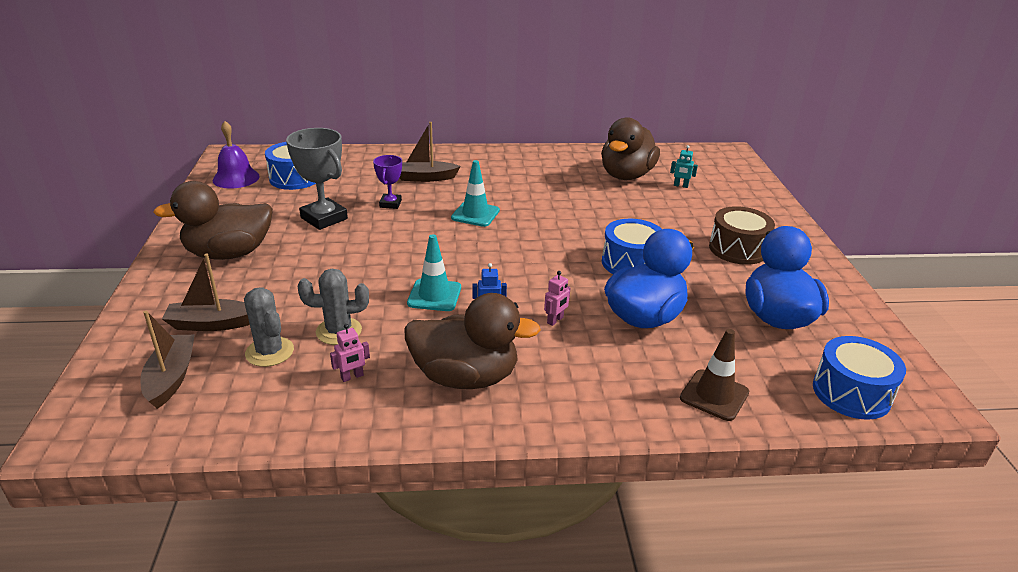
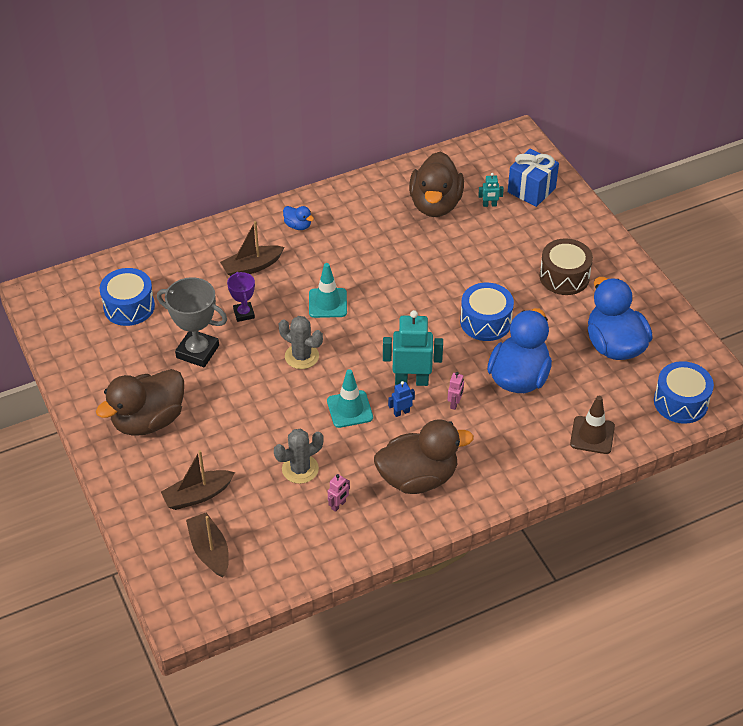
camera: 20 degrees left, 15 degrees up
purple bell [213,121,260,189] -> none
grey cactus [244,287,294,367] -> grey cactus moved to [279,316,323,369]
none -> blue duck [283,206,314,230]
none -> turquoise robot [383,310,443,386]
none -> blue gift [508,149,559,207]

